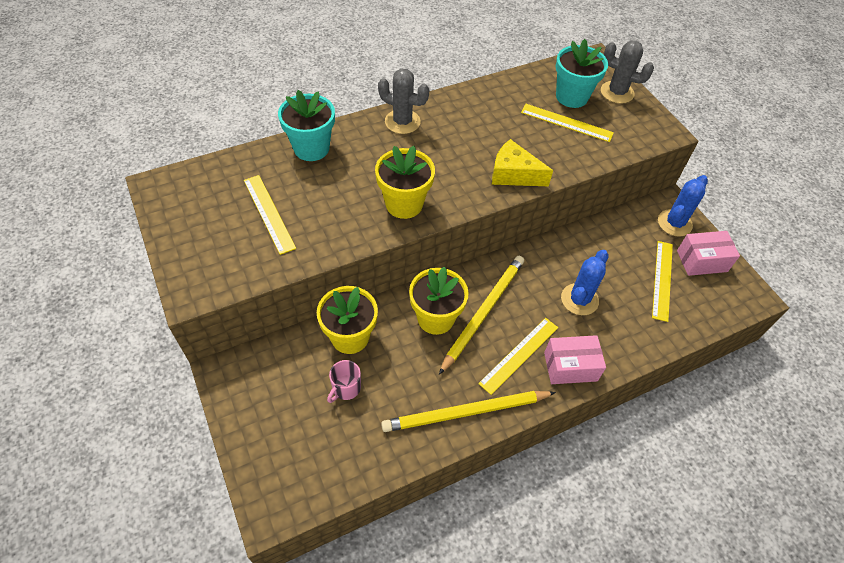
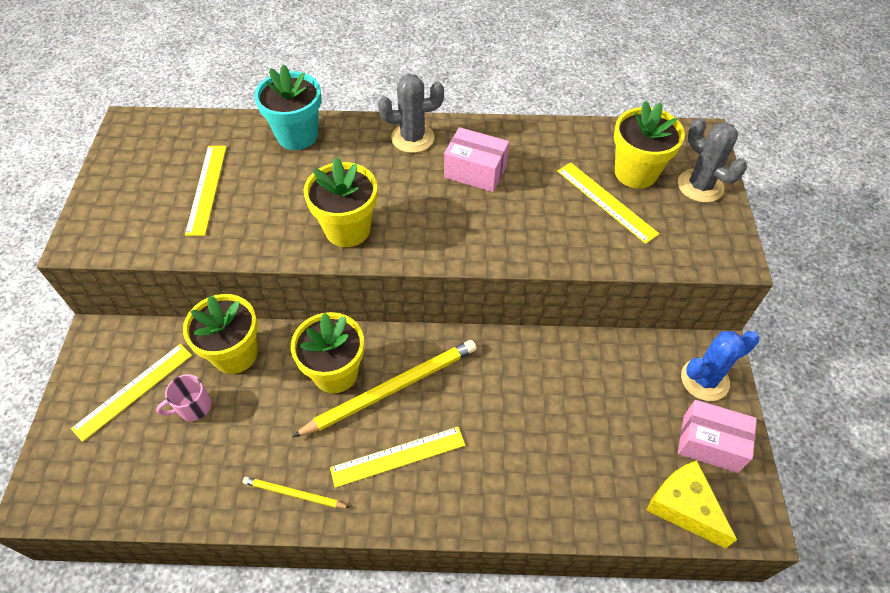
camera: 30 degrees right, 0 degrees up
grey cactus [378,69,429,134] -> grey cactus turned 60 degrees counterclockwise [378,74,444,153]
yellow pencil [381,391,556,432] -> yellow pencil [243,477,350,508], size x0.51
yellow cheese [492,139,553,186] -> yellow cheese moved to [646,460,737,549]
pink box [544,335,606,384] -> pink box moved to [444,127,509,192]
turquoise flower pot [556,39,608,108] -> yellow flower pot [614,101,685,189]
blue cactus [561,250,609,315] -> none
yellow ruler [652,241,673,322] -> yellow ruler moved to [71,344,192,442]

